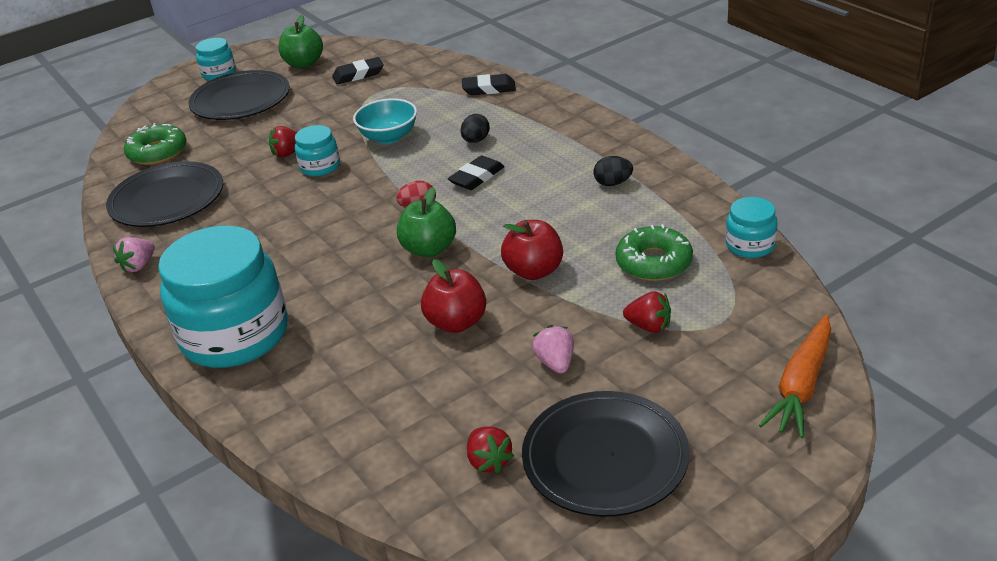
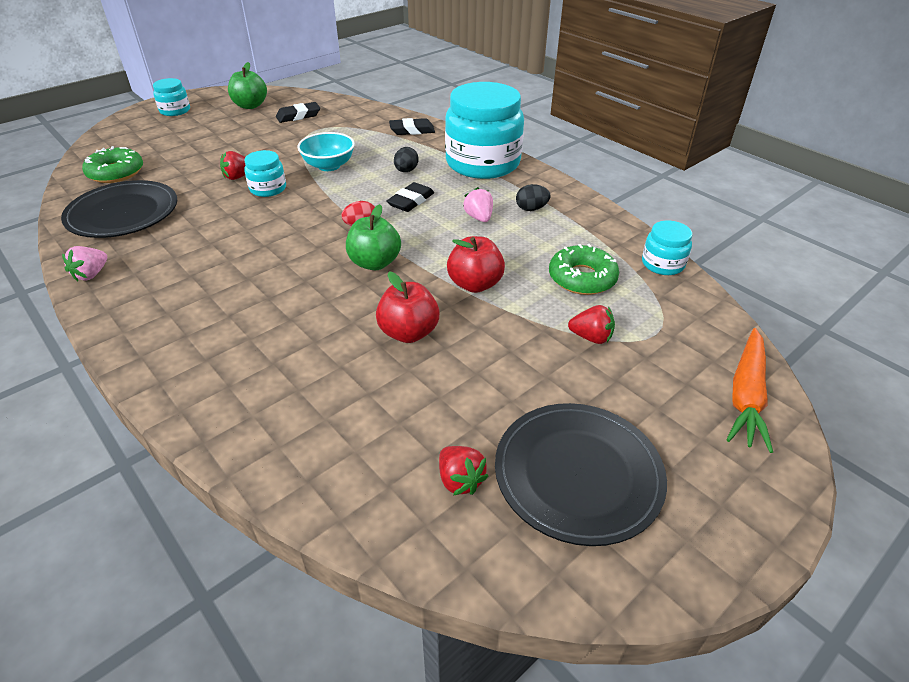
camera: 10 degrees left, 5 degrees up
turquoise jar [158,226,288,368] -> turquoise jar moved to [445,82,524,179]
black plate [188,70,290,120] -> none
pink strawberry [532,325,574,373] -> pink strawberry moved to [463,187,493,222]

